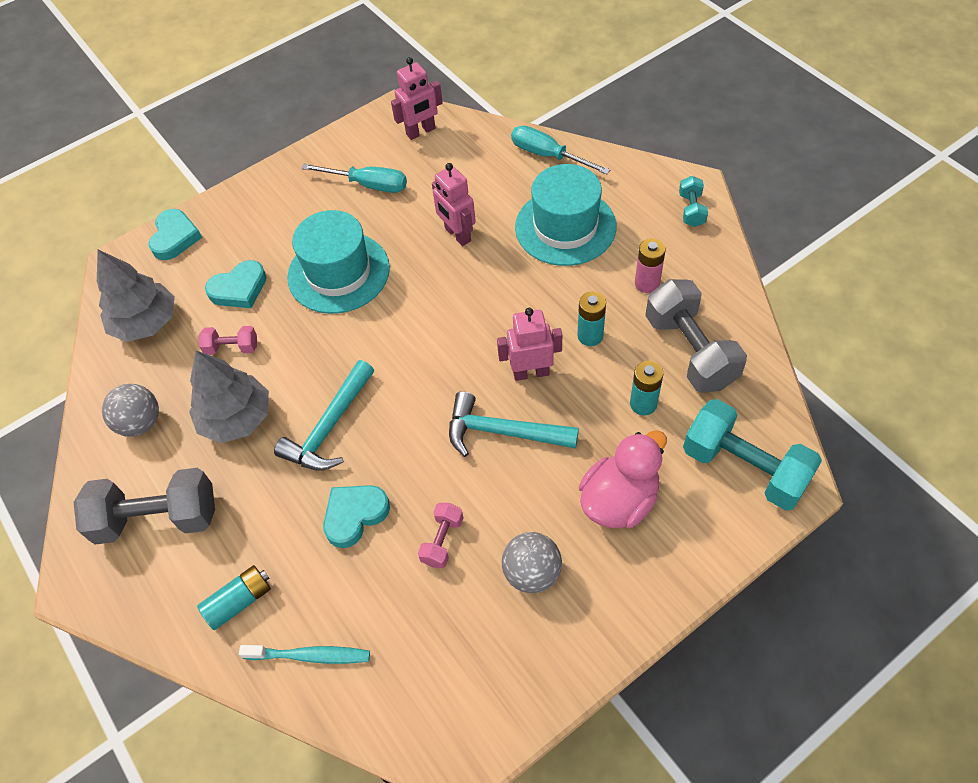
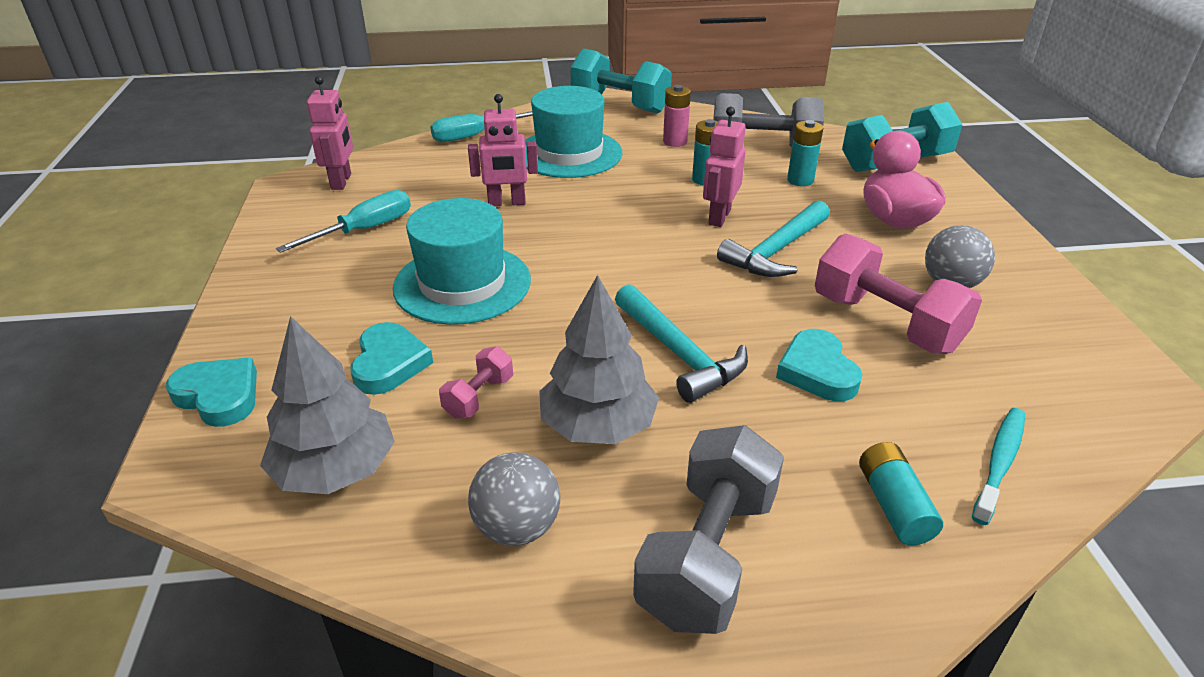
camera: 65 degrees left, 20 degrees down
pink dumbbell [418,503,463,568] -> pink dumbbell [815,234,982,354], size x2.05
turquoise dumbbell [679,176,708,227] -> turquoise dumbbell [570,49,672,114], size x2.05

